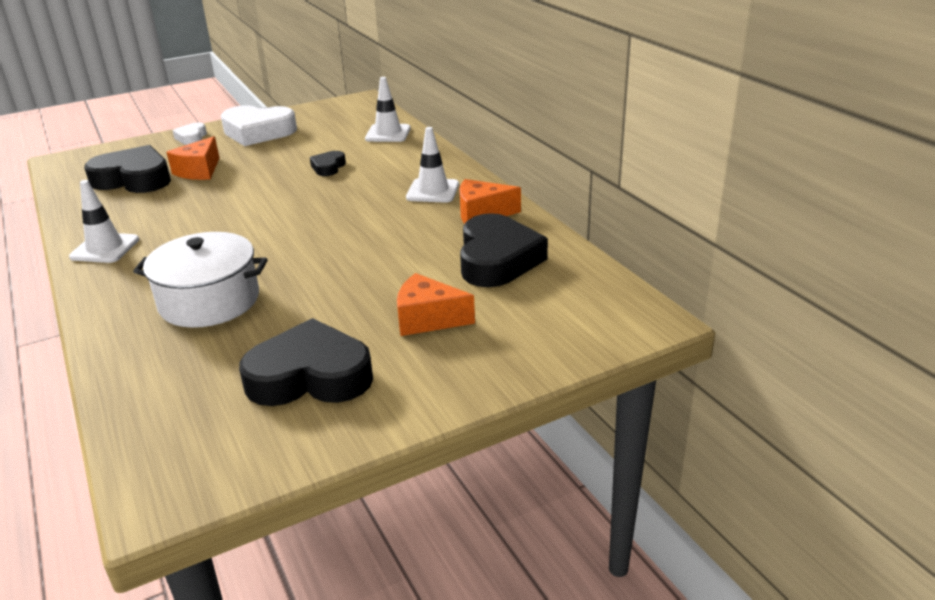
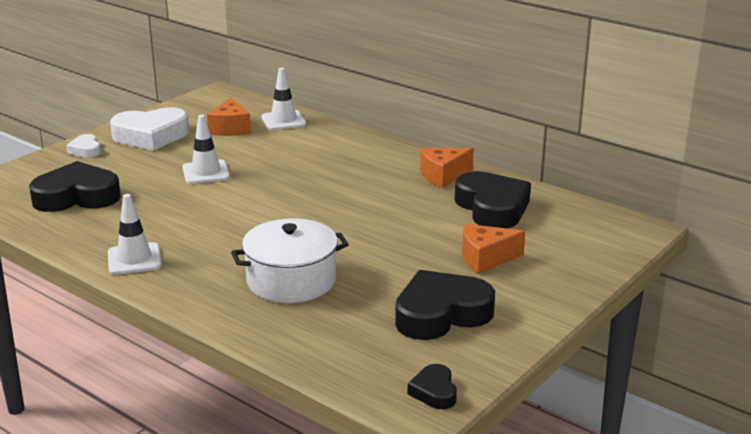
camera: 25 degrees left, 5 degrees down
orange cheese [167,136,219,180] -> orange cheese moved to [207,97,251,136]
black heart [310,151,346,176] -> black heart moved to [408,364,457,409]
white traffic cone [406,127,459,203] -> white traffic cone moved to [182,115,230,184]

